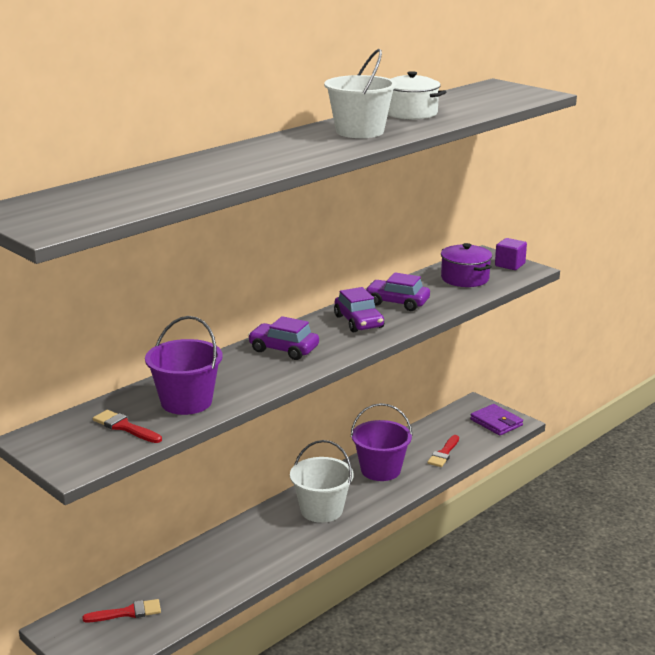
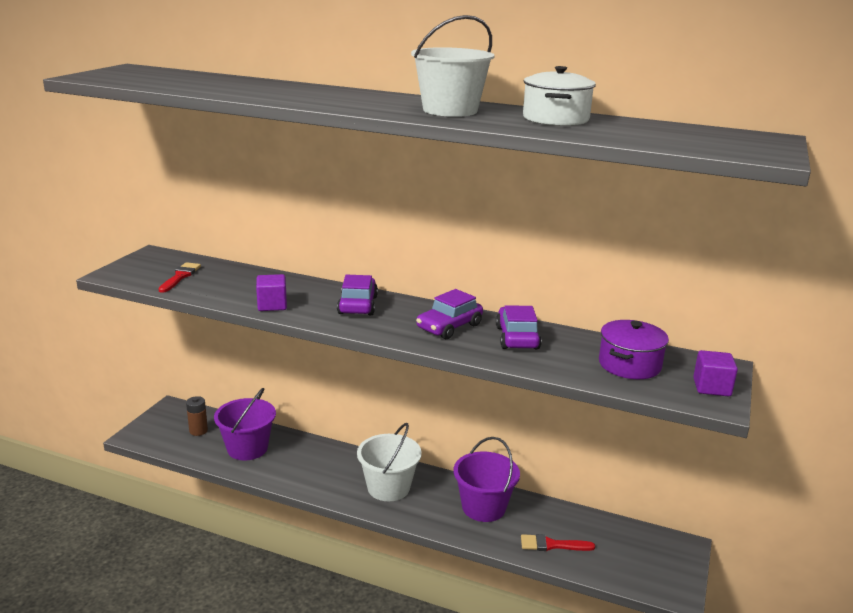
camera: 65 degrees right, 0 degrees up
red brush [82,599,161,622] -> brown battery [186,396,208,436]
purple bucket [145,316,223,415] -> purple bucket moved to [214,388,276,460]
purple wallet [470,404,523,436] -> none
none -> purple cube [256,274,287,311]

